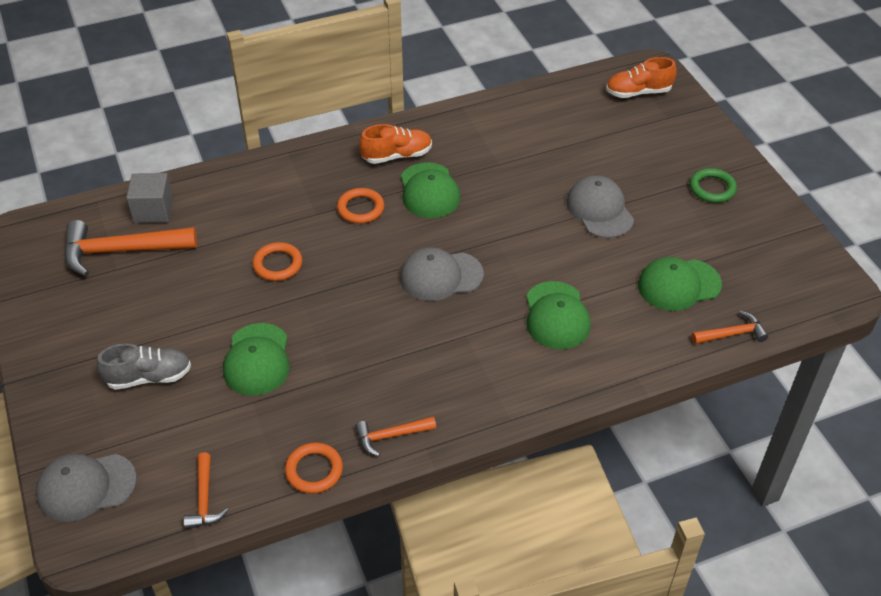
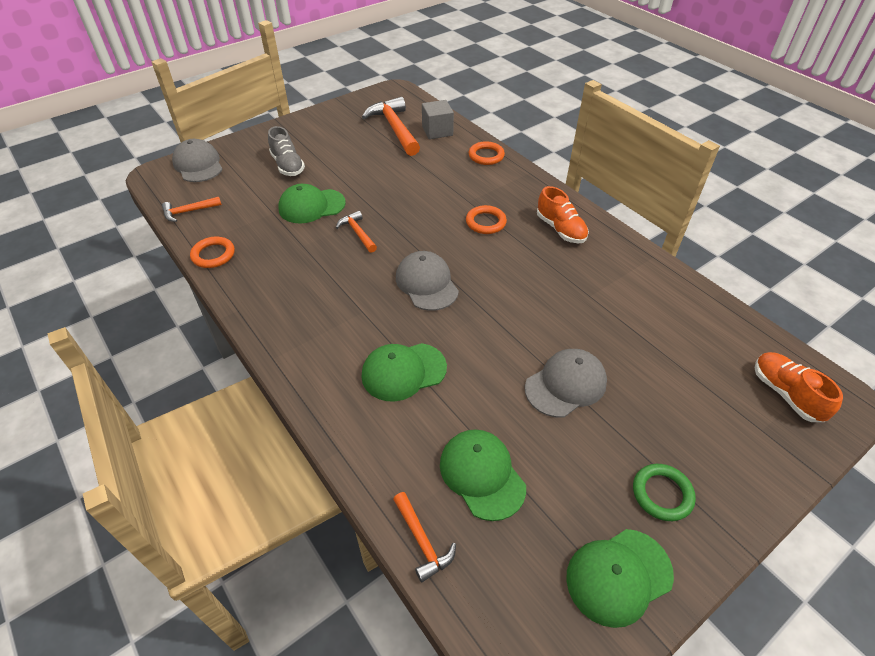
camera: 75 degrees right, 0 degrees up
orange ring [253,242,302,281] -> orange ring moved to [469,141,505,165]
orange hammer [355,416,436,456] -> orange hammer moved to [336,211,377,253]
green cap [401,162,461,218] -> green cap moved to [566,529,674,628]

